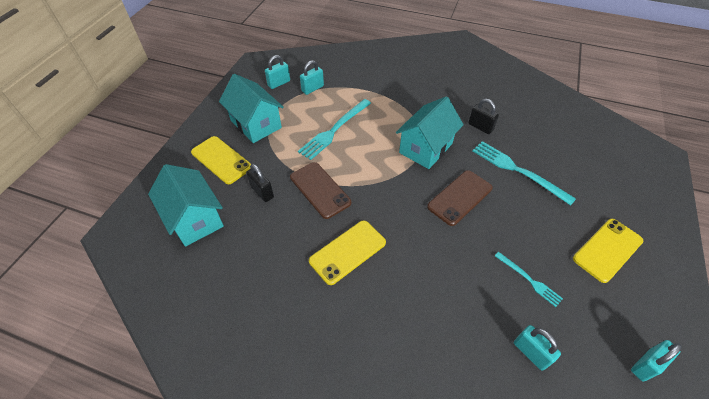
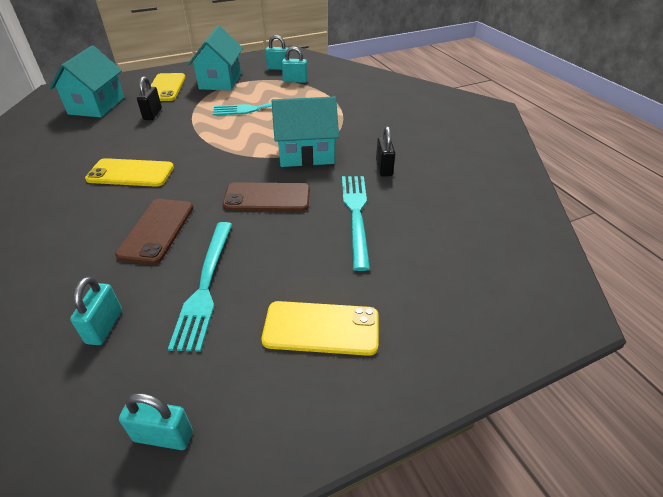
camera: 45 degrees right, 10 degrees down
brown phone [290,162,351,219] -> brown phone moved to [115,199,193,264]
turquoise fork [495,252,563,307] -> turquoise fork [168,222,232,352], size x1.76

